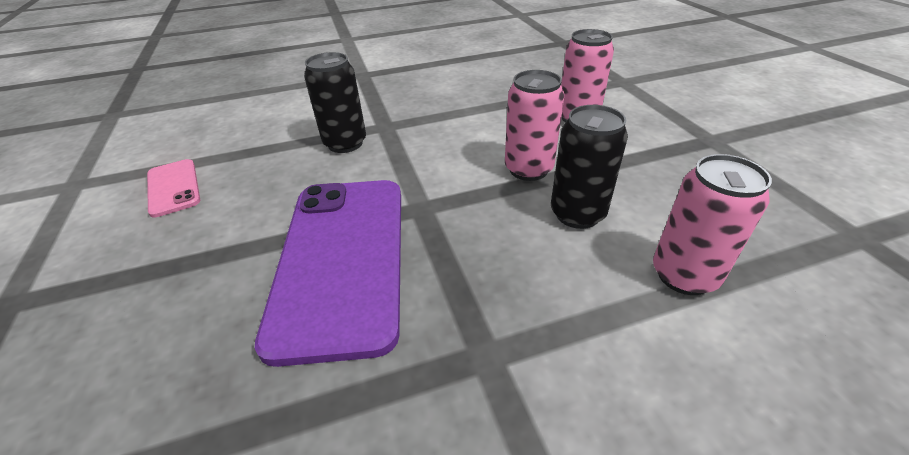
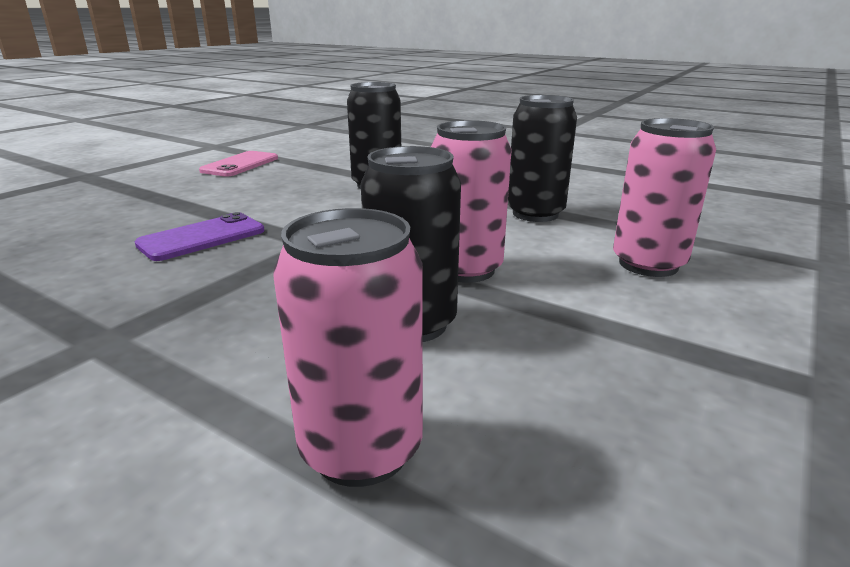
camera: 50 degrees right, 15 degrees down
purple phone [255,180,401,367] -> purple phone [134,212,264,261], size x0.46
none -> black can [508,95,577,222]

